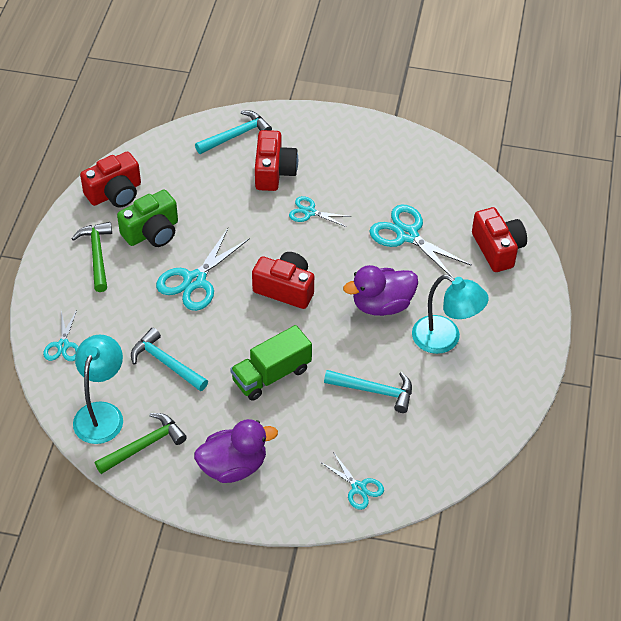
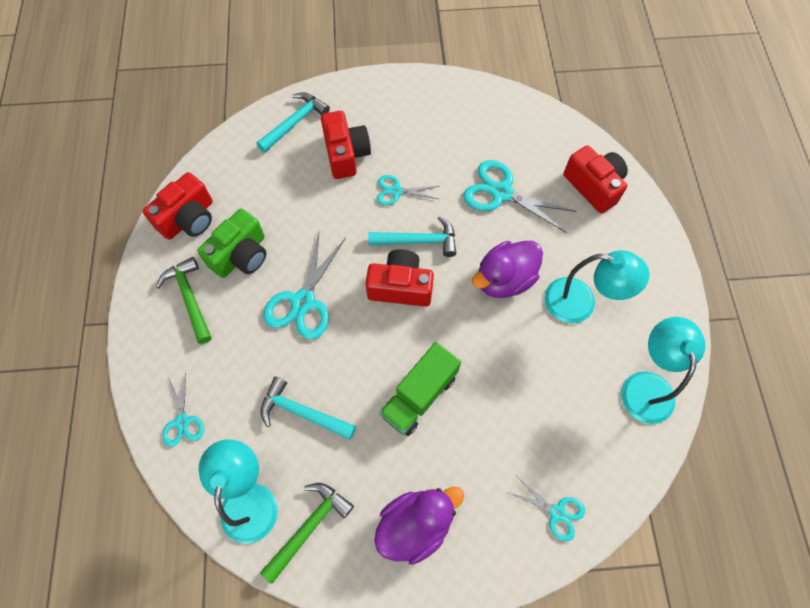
camera: 15 degrees left, 15 degrees up
turquoise hammer [324,370,412,413] -> turquoise hammer moved to [368,216,456,257]
none -> turquoise lamp [621,317,706,424]

